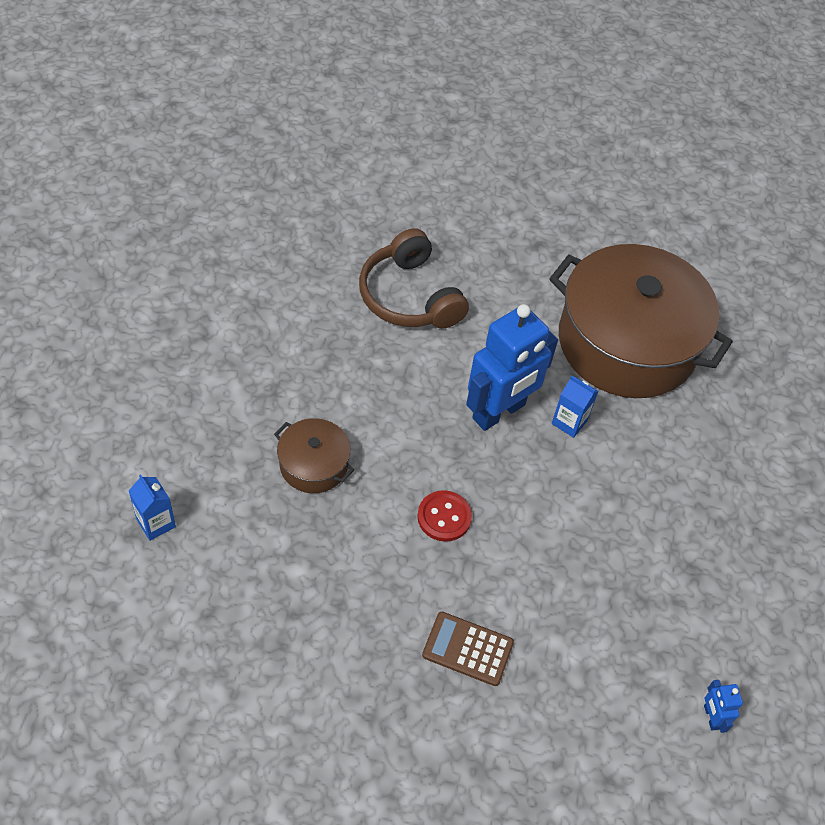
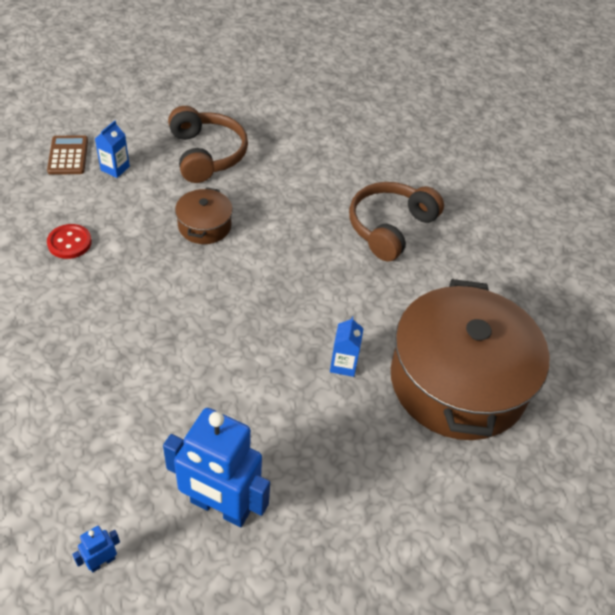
camera: 65 degrees right, 5 degrees down
red button [417,490,472,542] -> red button moved to [47,224,92,259]
brown calculator [422,612,514,686] -> brown calculator moved to [47,135,88,175]
blue robot [466,304,558,431] -> blue robot moved to [163,408,270,527]
none -> brown headphones [168,106,248,183]

